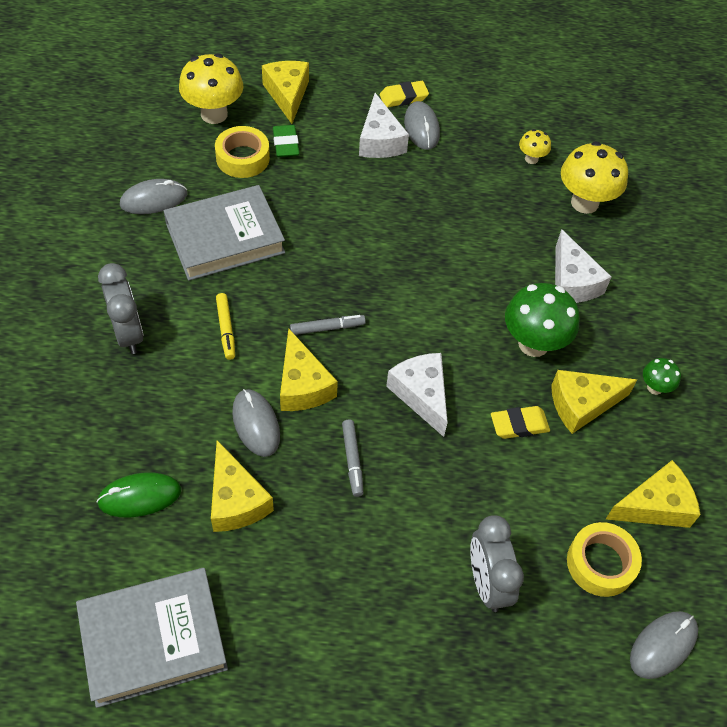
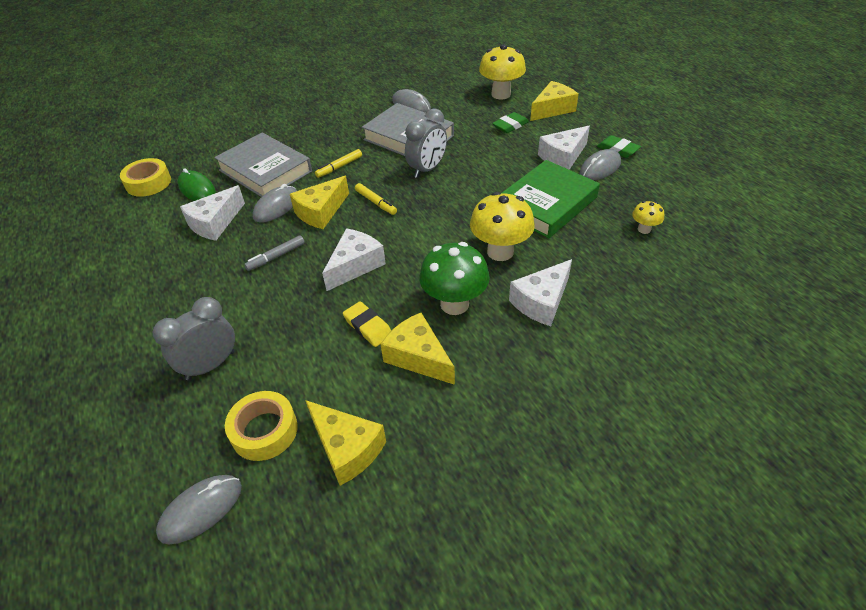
camera: 65 degrees right, 10 degrees down
grey book [76,568,228,708] -> grey book moved to [214,133,312,197]
grey clock [98,263,144,354] -> grey clock moved to [405,108,447,178]
yellow cheese [211,440,274,532] -> white cheese [180,185,245,241]
yellow tape [215,126,270,178] -> yellow tape moved to [120,158,171,197]
grey marker [290,315,366,335] -> yellow marker [355,183,397,215]
yellow eraser [379,81,429,107] -> green eraser [597,135,641,158]
yellow mushroom [561,141,628,214] -> yellow mushroom moved to [470,192,535,261]
grey mouse [630,611,698,679] -> grey mouse turned 60 degrees counterclockwise [156,475,242,544]
green mushroom [643,358,681,395] -> none
none -> green book [502,160,600,238]

